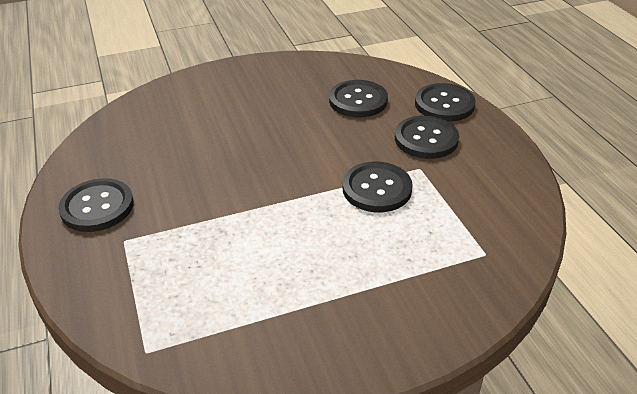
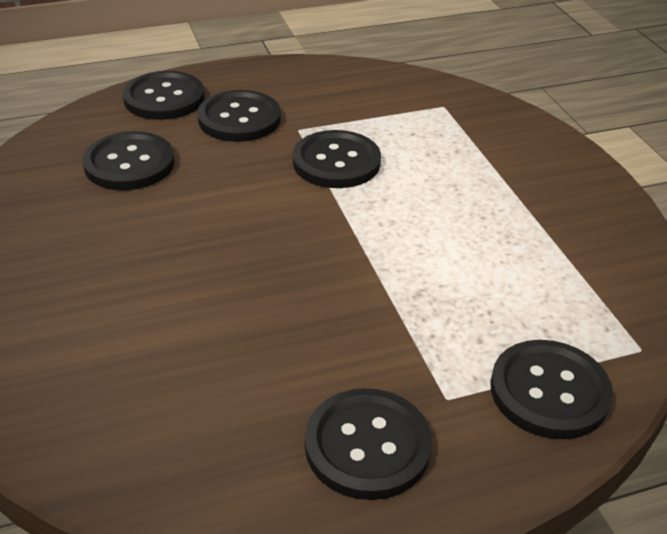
camera: 90 degrees left, 0 degrees up
none -> black button [490,340,613,439]

